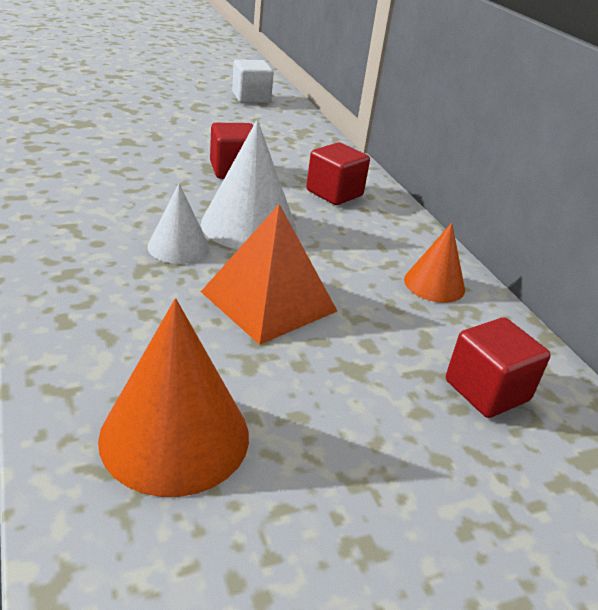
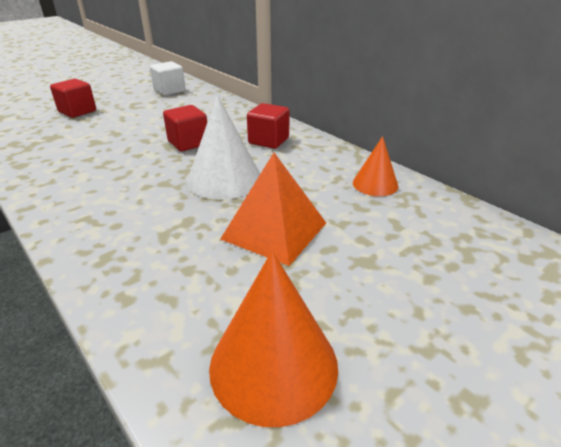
camera: 15 degrees left, 0 degrees up
white cone [147,183,210,264] -> none
red cube [446,317,551,418] -> red cube moved to [50,79,96,118]

